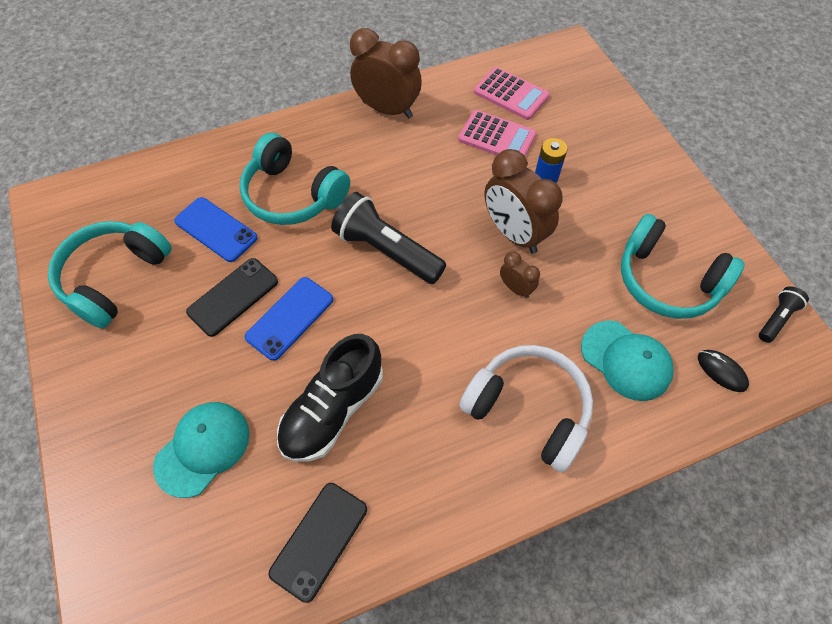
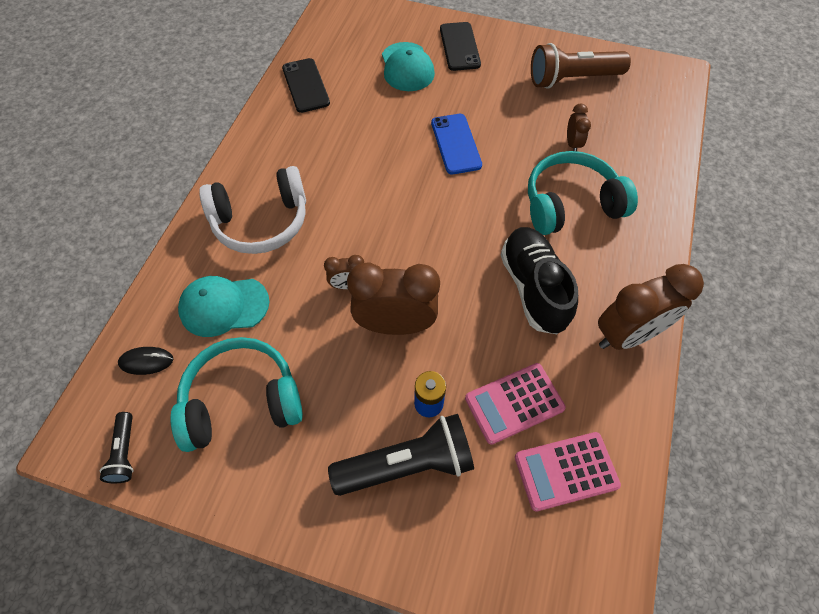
camera: 130 degrees right, 0 degrees up
turquoise headphones [48,221,172,329] -> brown flashlight [531,43,631,89]
blue phone [174,197,258,262] -> brown clock [567,104,591,151]
black phone [186,258,278,337] -> black phone moved to [440,22,481,71]
black shoe [277,334,383,462] -> black shoe moved to [501,227,578,334]
black flashlight [331,192,446,284] -> black flashlight moved to [328,414,474,496]

